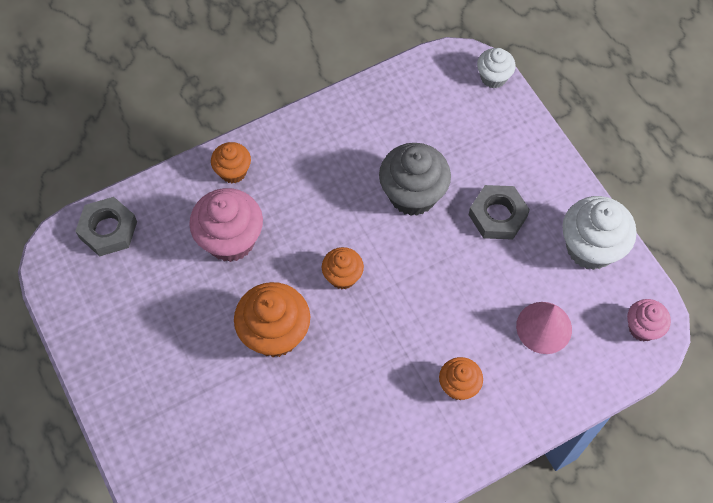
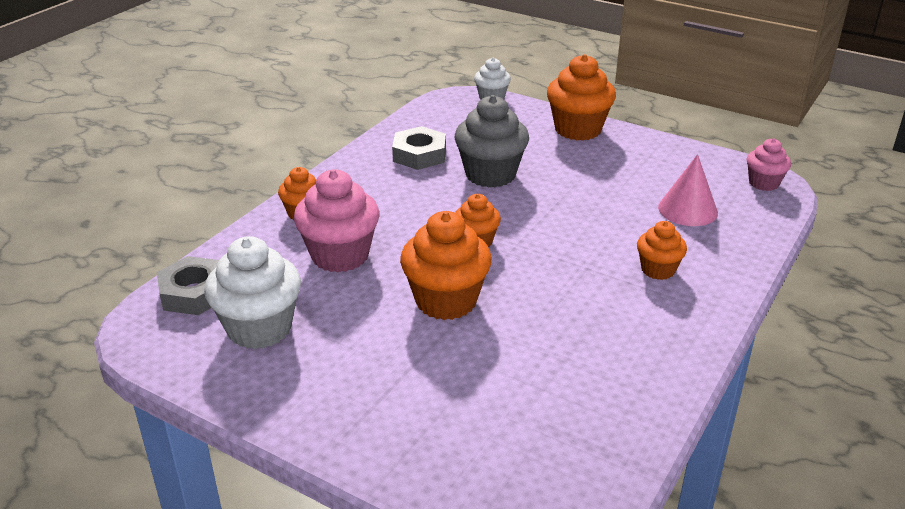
camera: 30 degrees left, 30 degrees down
grey nut [469,185,530,240] -> grey nut moved to [392,126,446,170]
white cupcake [562,196,637,270] -> white cupcake moved to [204,236,301,349]
none -> orange cupcake [547,54,616,141]

